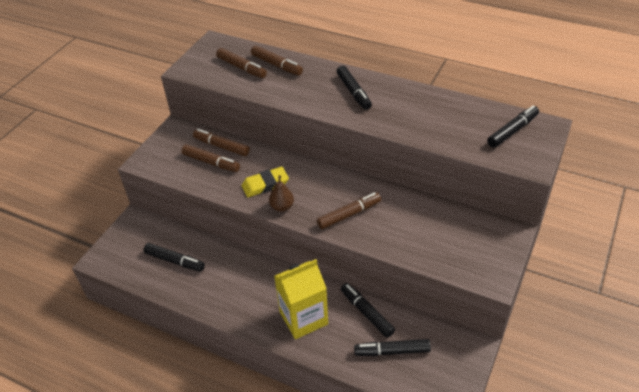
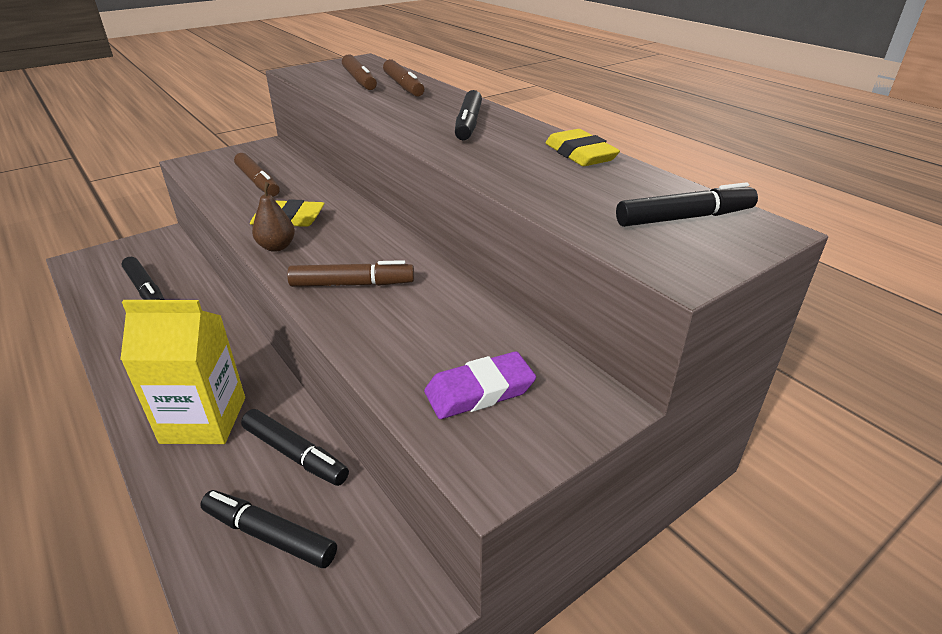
camera: 25 degrees right, 10 degrees down
brown marker [193,129,250,156] -> none
black marker [341,283,395,338] -> black marker turned 135 degrees clockwise [241,409,349,486]
none -> purple eraser [424,351,536,419]
none -> yellow eraser [545,129,620,166]

